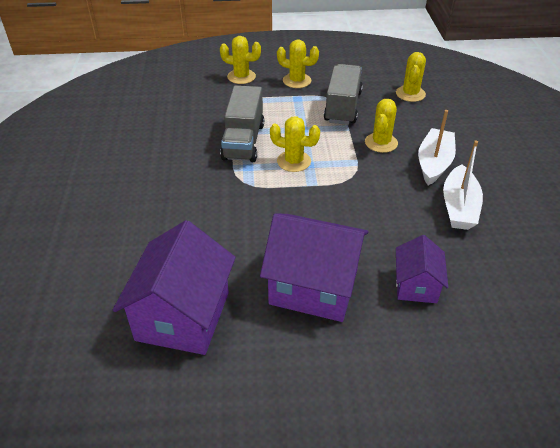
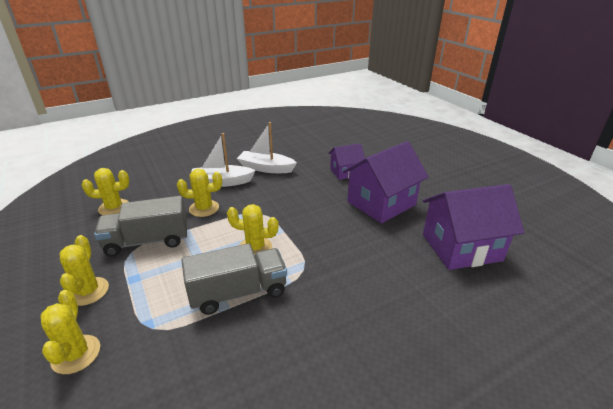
camera: 115 degrees left, 10 degrees down
purple house [260,213,368,322] -> purple house turned 60 degrees clockwise [343,141,429,223]
yellow cactus [270,117,320,172] -> yellow cactus turned 75 degrees counterclockwise [227,204,279,255]
white boat [443,141,483,230] -> white boat turned 150 degrees counterclockwise [237,122,297,173]

